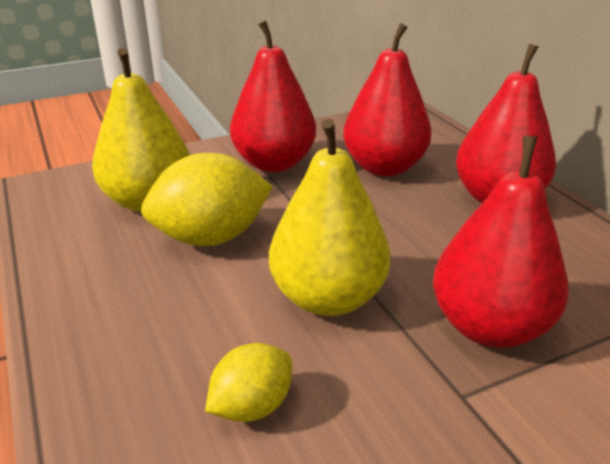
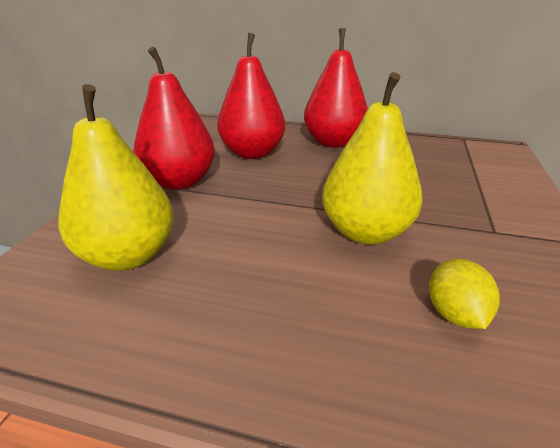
camera: 50 degrees left, 0 degrees up
yellow lemon [141,153,273,246] -> none
red pear [433,136,569,348] -> none

